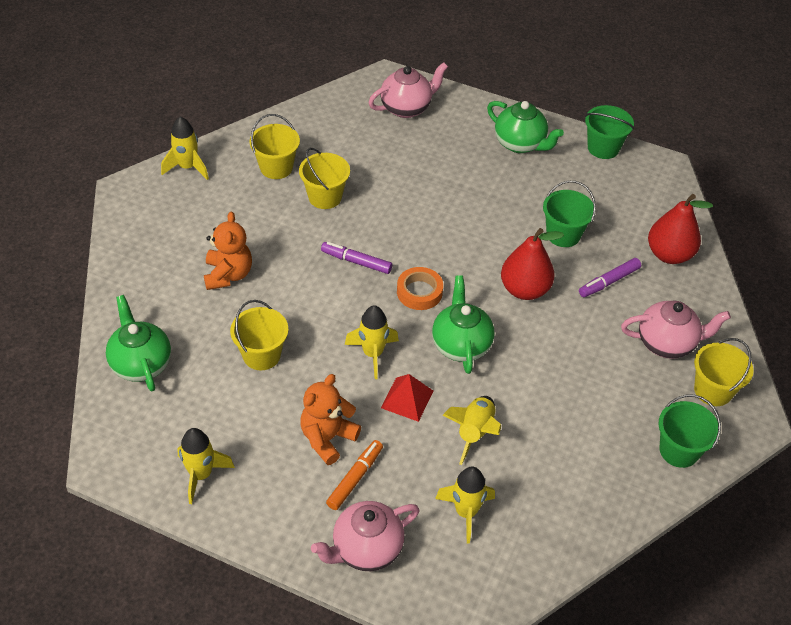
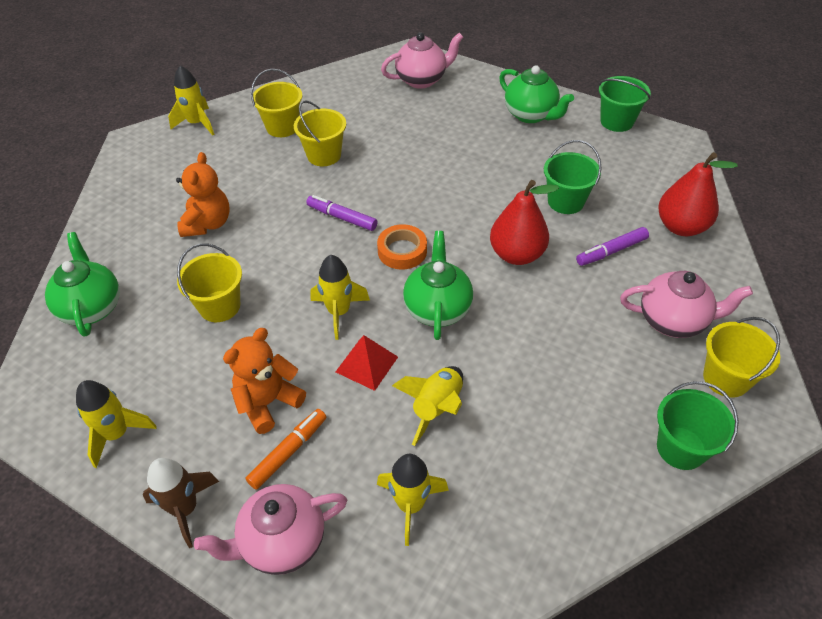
camera: 10 degrees right, 0 degrees up
none -> brown rocket [143,458,219,548]

